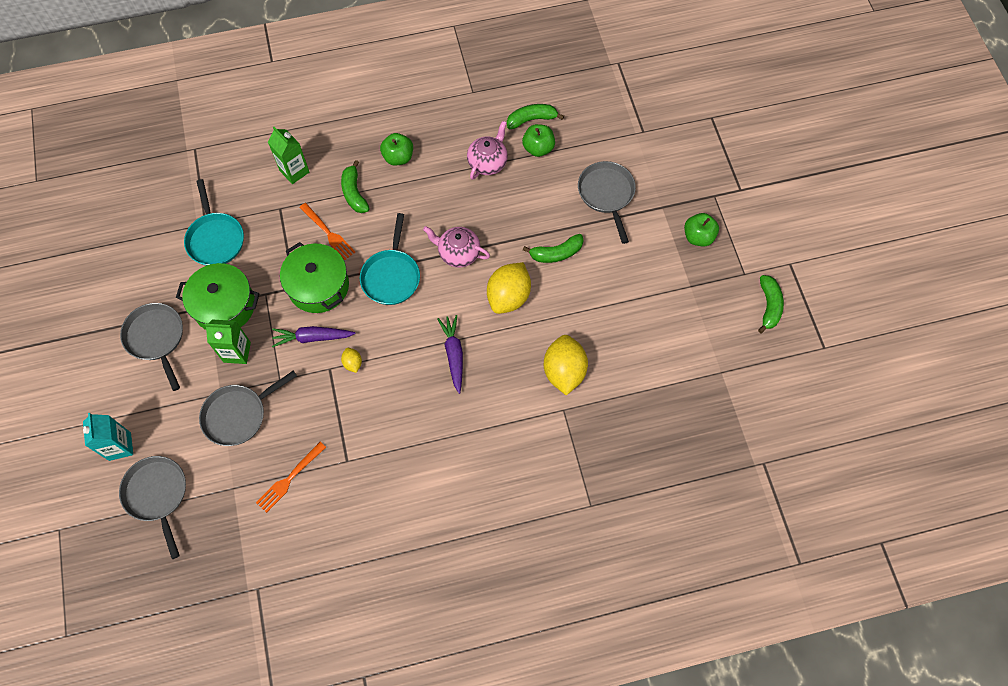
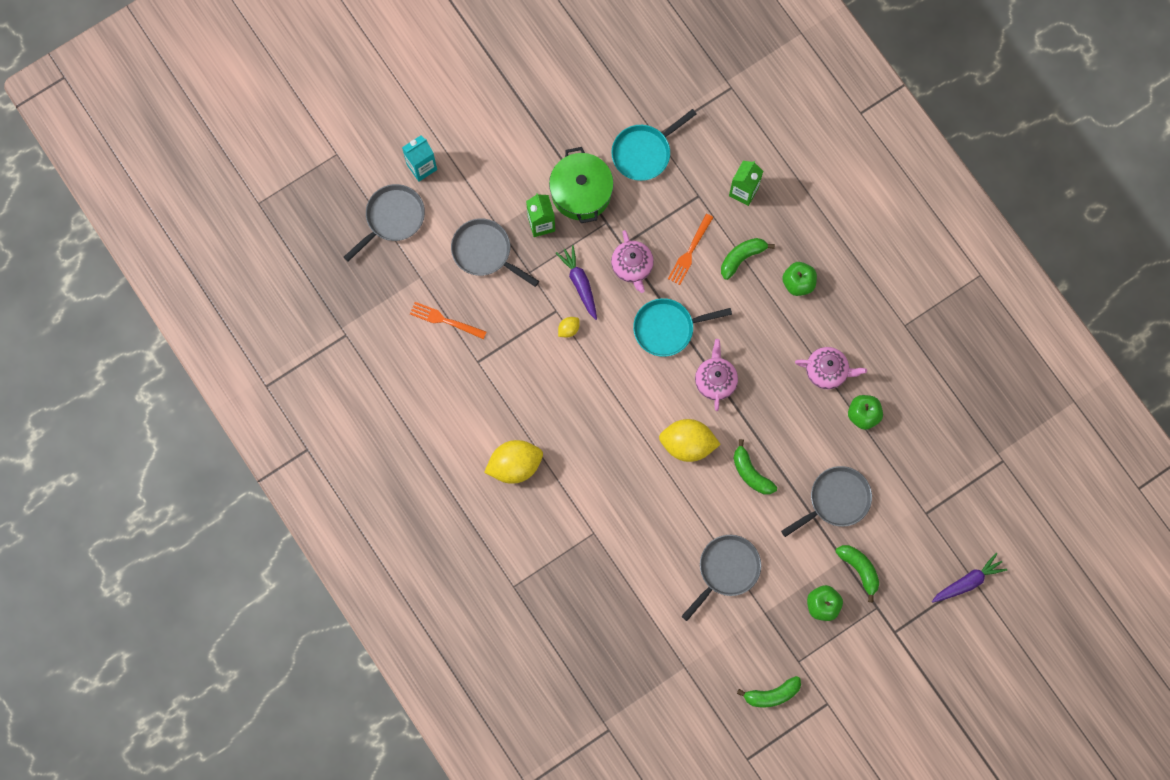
camera: 70 degrees right, 10 degrees up
grey pan [120,303,183,391] -> grey pan moved to [681,535,761,621]
green pot [280,242,349,313] -> pink teapot [611,230,654,293]
purple carrot [437,315,463,394] -> purple carrot moved to [932,553,1007,603]
green banana [507,104,564,129] -> green banana moved to [836,545,879,602]
yellow lemon [544,335,588,395] -> yellow lemon moved to [484,440,543,484]

